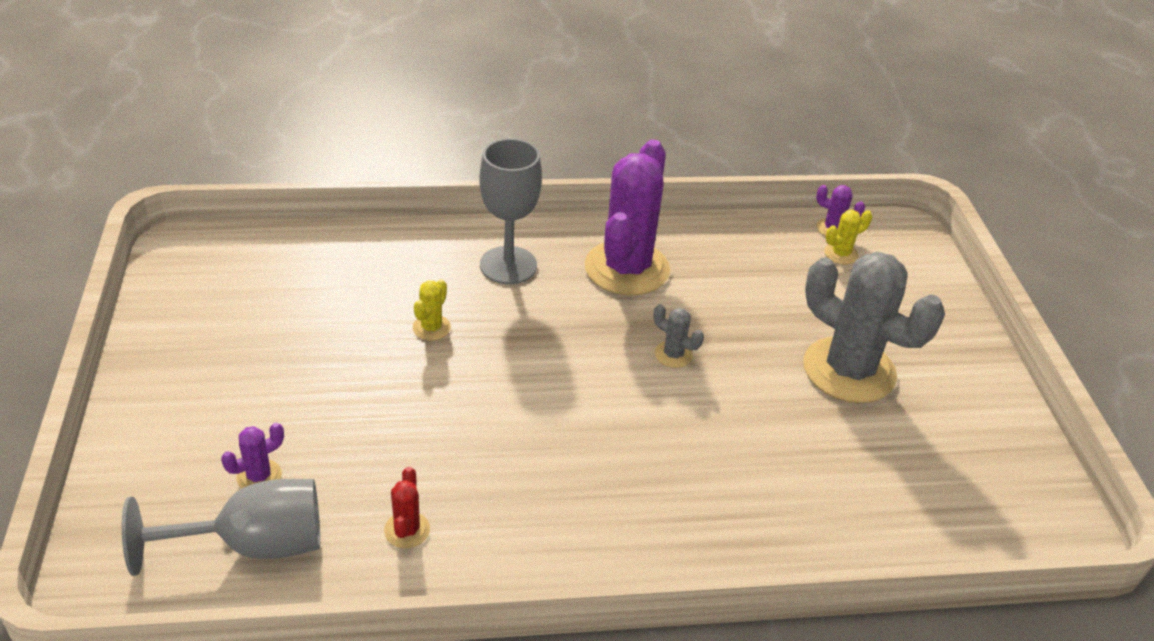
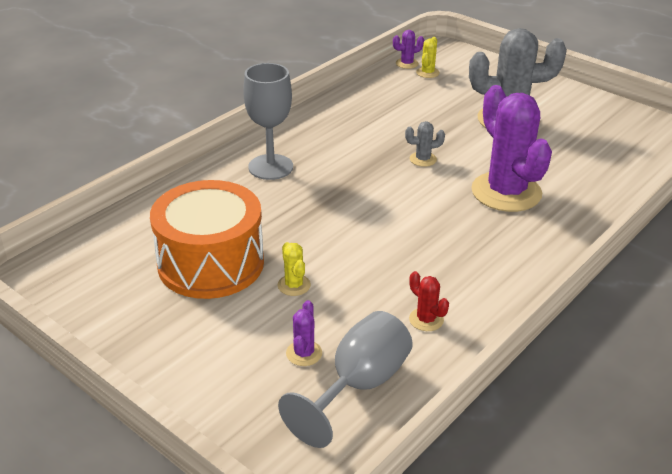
camera: 40 degrees left, 5 degrees down
yellow cactus [413,279,451,341] -> yellow cactus moved to [277,242,311,296]
purple cactus [585,139,670,296] -> purple cactus moved to [471,85,552,212]
none -> orange drum [150,180,264,299]

